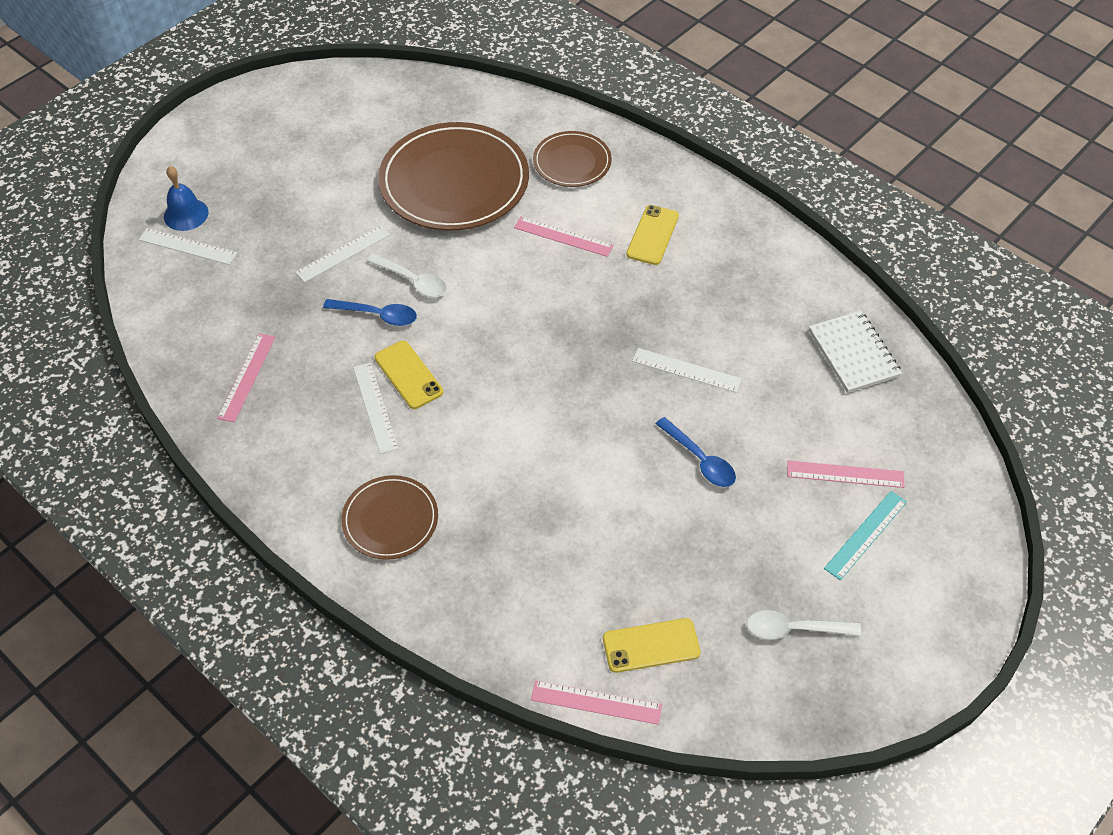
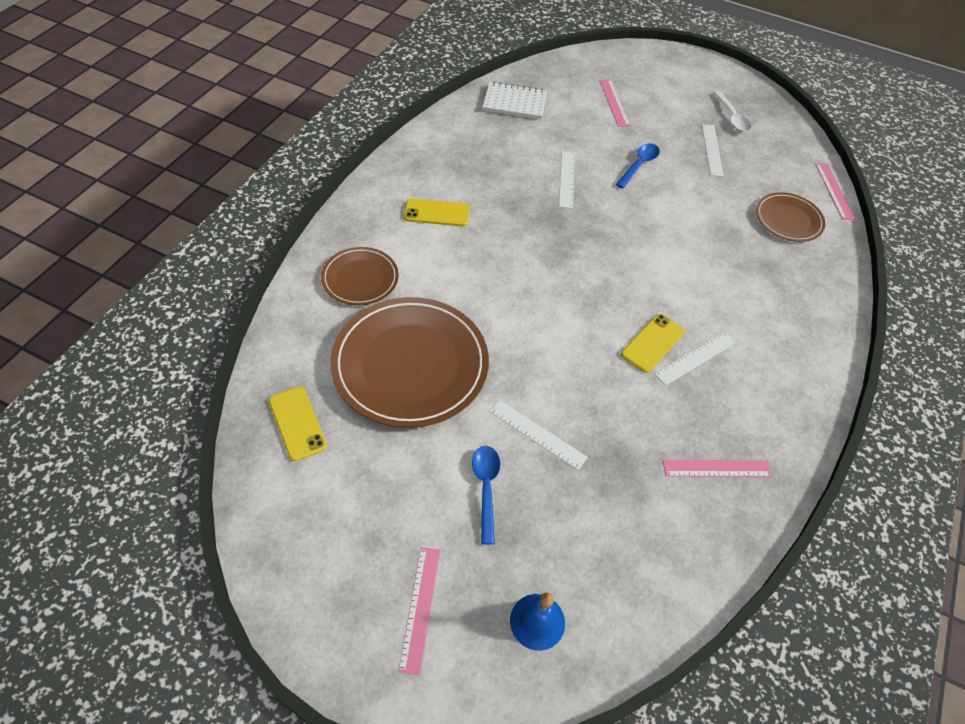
camera: 110 degrees left, 0 degrees up
white ruler [139,228,237,265] -> white ruler moved to [702,124,724,177]
blue spoon [323,299,417,326] -> blue spoon moved to [472,446,500,544]
brown plate [341,475,438,560] -> brown plate moved to [756,192,825,242]
white spoon [367,254,447,297] -> none
pink ruler [514,217,614,257] -> pink ruler moved to [398,547,440,675]
yellow phone [603,618,701,673] -> yellow phone moved to [269,386,327,461]
white notebook [809,311,902,393] -> white notebook turned 45 degrees clockwise [483,82,547,119]
turquoise ruler [824,491,907,580] -> none

